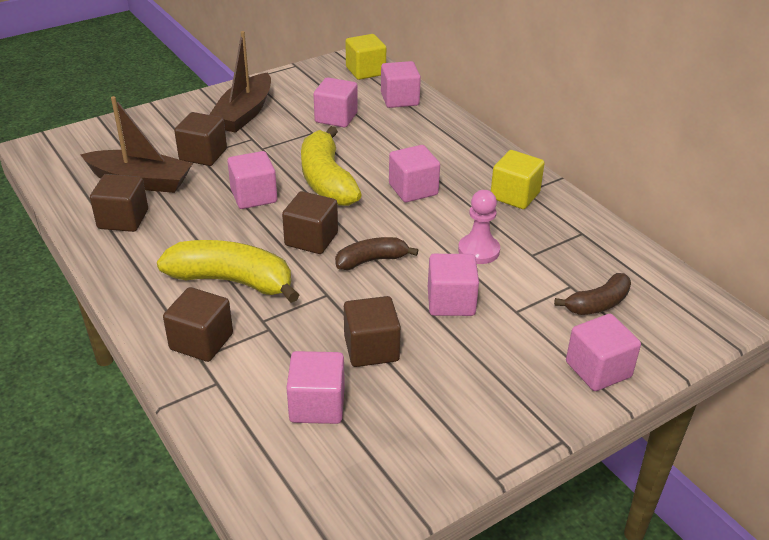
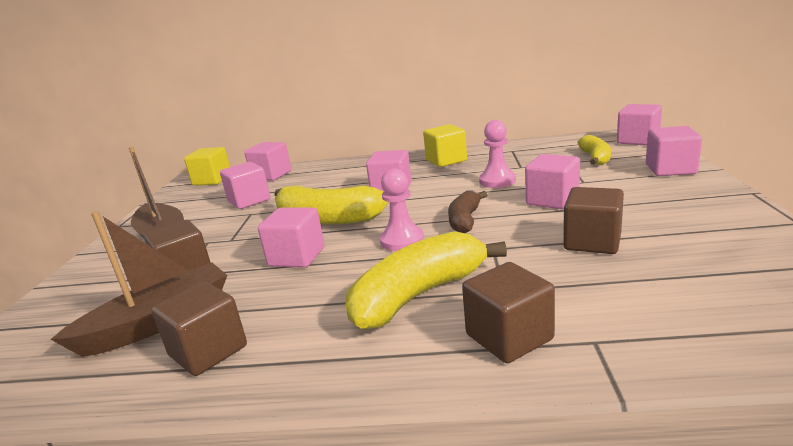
camera: 50 degrees left, 15 degrees down
brown cube [282,191,338,254] -> pink pawn [380,169,424,251]
pink cube [287,351,345,424] -> pink cube moved to [617,104,662,146]
brown banana [554,273,631,315] -> yellow banana [577,135,611,165]

